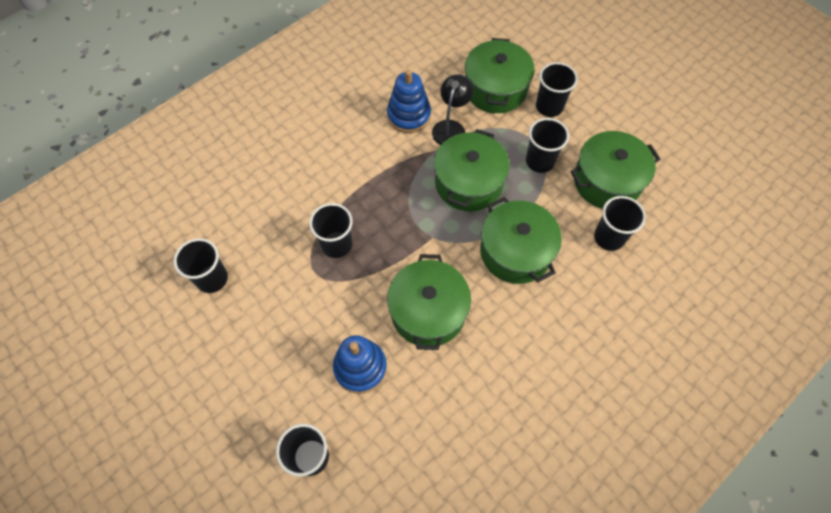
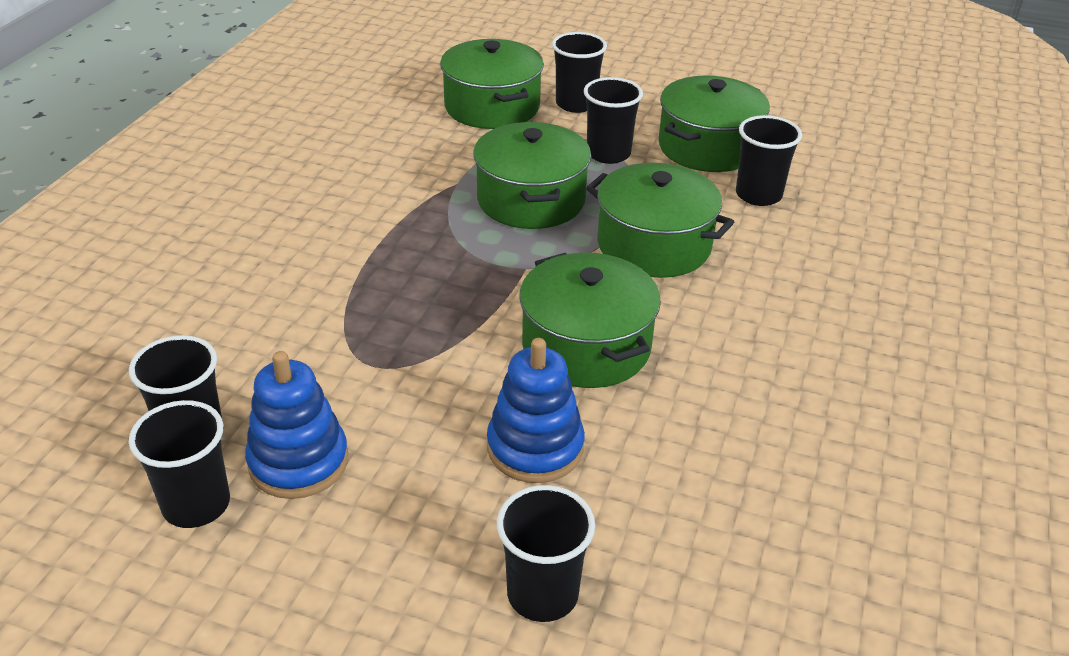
camera: 30 degrees left, 25 degrees down
black cup [309,203,353,258] -> black cup moved to [129,400,230,528]
blue stacking toy [387,70,431,133] -> blue stacking toy moved to [245,351,348,499]
black lamp [432,74,473,145] -> none

